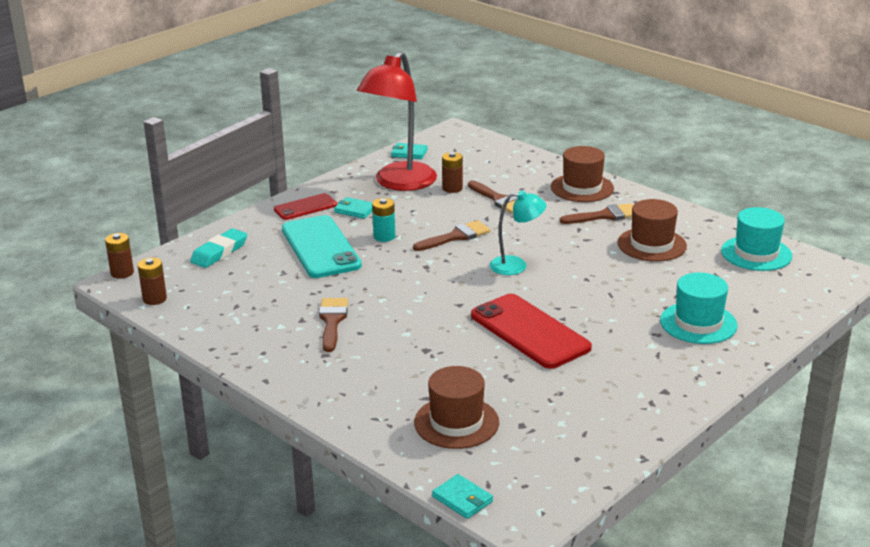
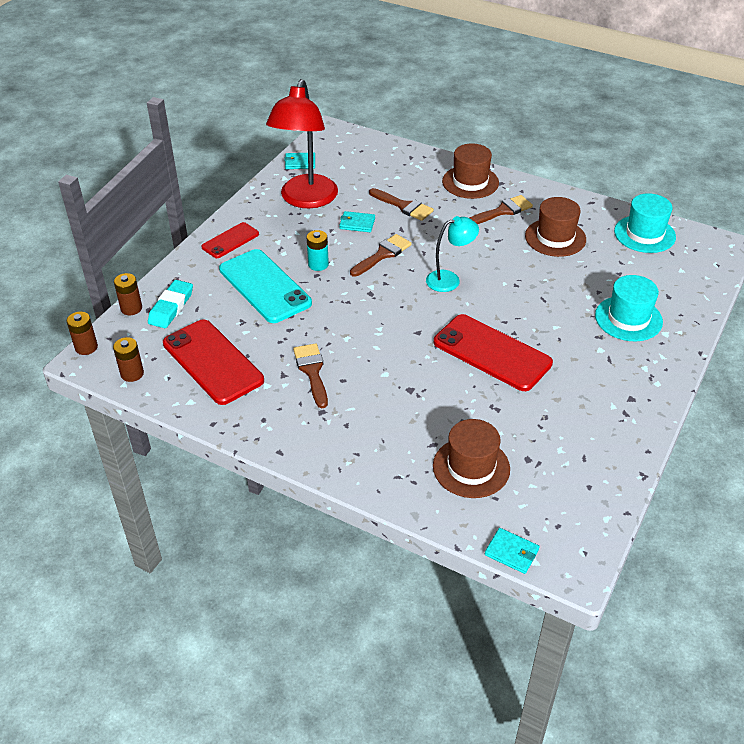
camera: 15 degrees left, 15 degrees up
turquoise wallet [334,197,373,219] -> turquoise wallet moved to [339,211,375,232]
brown battery [442,152,463,193] -> brown battery moved to [114,273,142,316]
none -> red phone [163,319,264,405]

